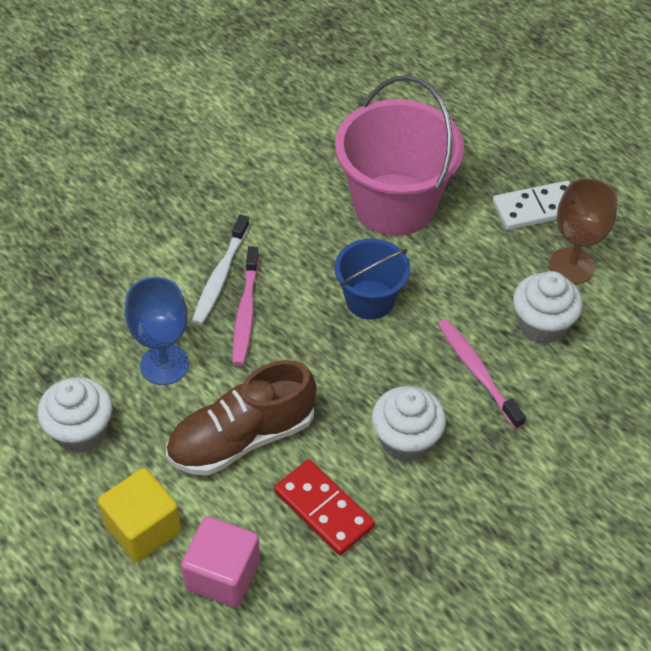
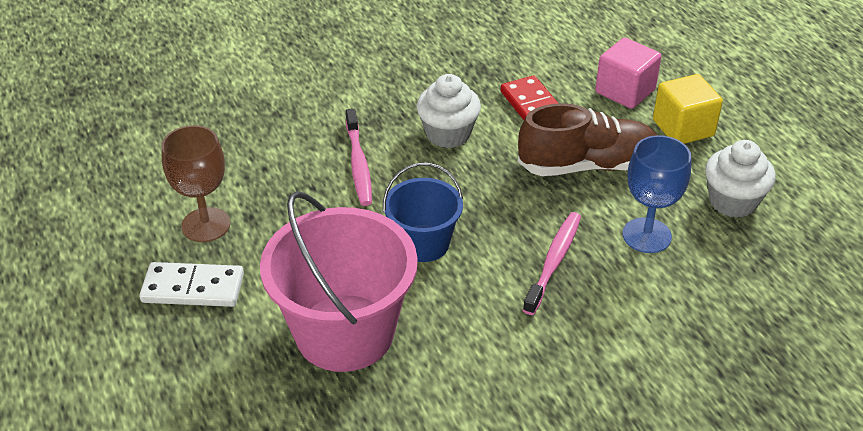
camera: 160 degrees left, 10 degrees down
white toothbrush [192,215,250,325] -> none
white cupcake [513,271,583,344] -> none

